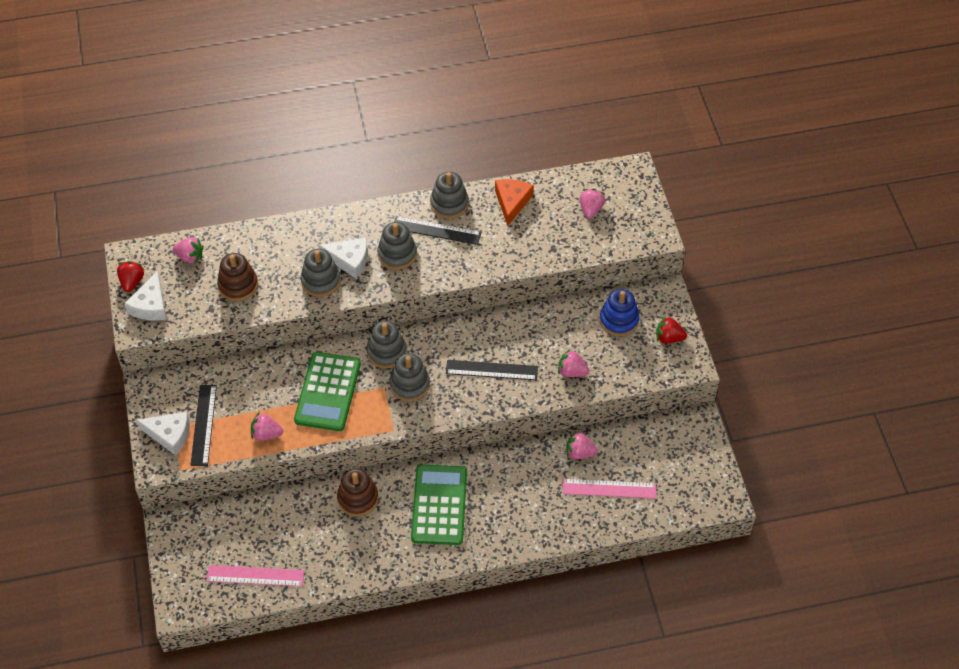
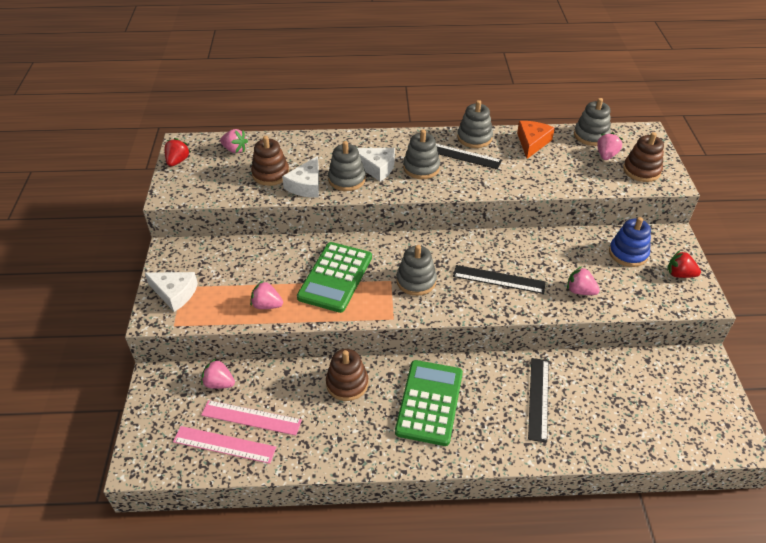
camera: 10 degrees right, 10 degrees down
white cheese [124,271,167,321] -> white cheese moved to [282,156,319,198]
black ruler [191,385,217,466] -> black ruler moved to [528,358,549,443]
grey stacking toy [367,321,407,368] -> grey stacking toy moved to [574,98,611,146]
pink ruler [563,479,656,499] -> pink ruler moved to [201,400,302,435]
pink strawberry [567,431,598,459] -> pink strawberry moved to [201,359,235,389]
none -> brown stacking toy [623,132,664,182]

